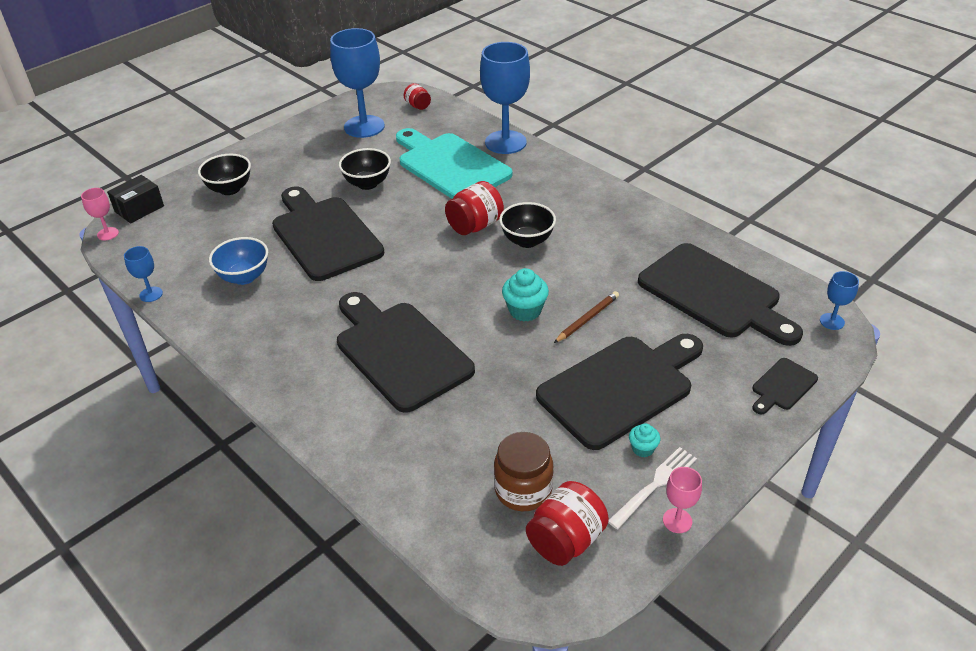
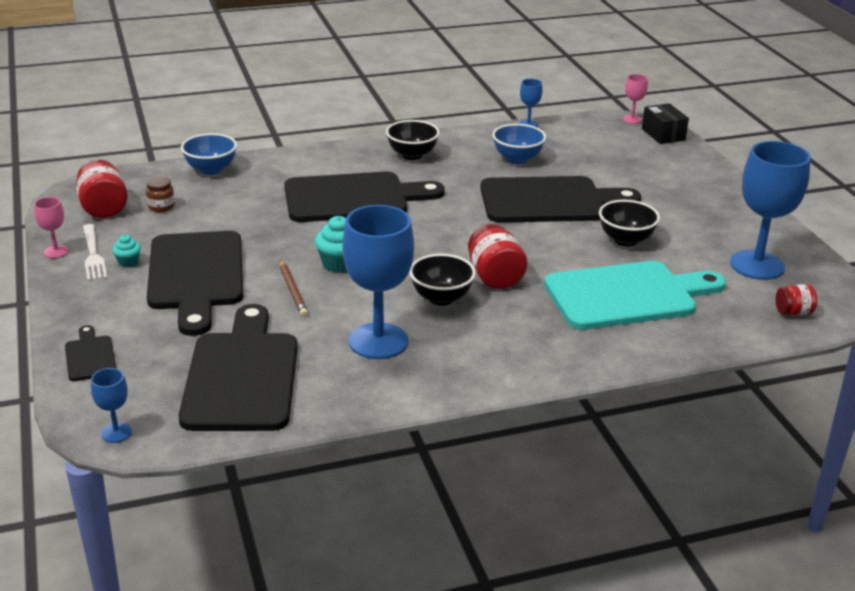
camera: 115 degrees right, 10 degrees down
black bowl [198,154,251,195] -> black bowl moved to [386,120,440,160]
blue goblet [480,42,530,154] -> blue goblet moved to [342,205,414,359]
brown jar [494,432,554,511] -> brown jar [146,177,175,212], size x0.58
black cutting board [638,243,803,346] -> black cutting board turned 105 degrees clockwise [179,304,298,431]
none -> blue bowl [181,133,237,175]

